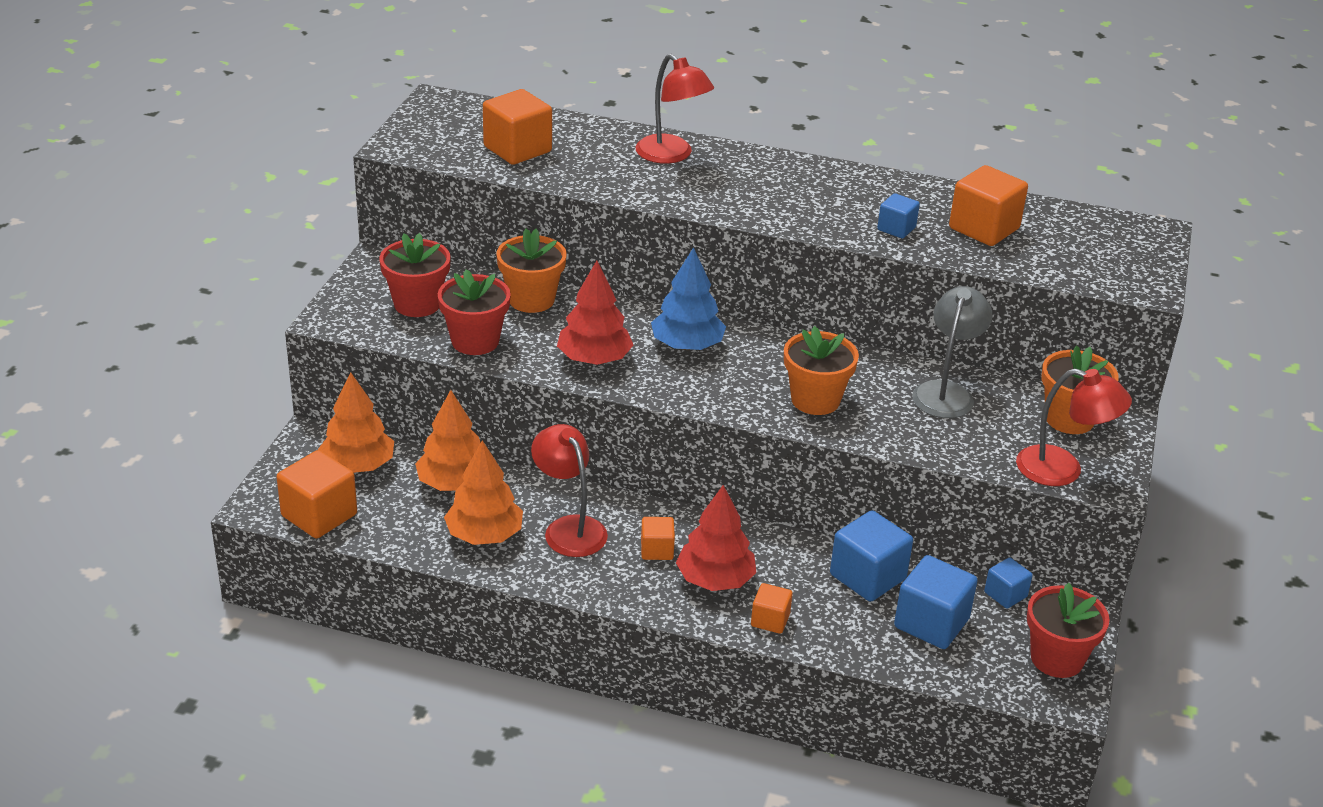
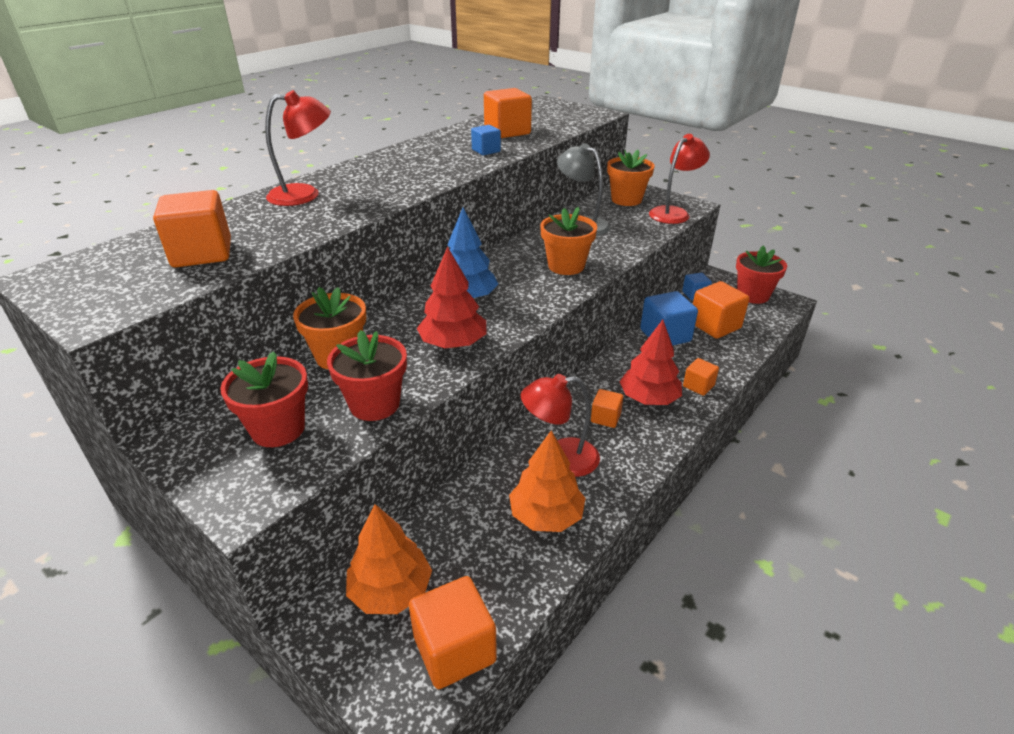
camera: 65 degrees left, 0 degrees up
orange tree [415,390,481,491] -> none
blue cube [894,555,978,649] -> orange cube [693,281,749,339]

